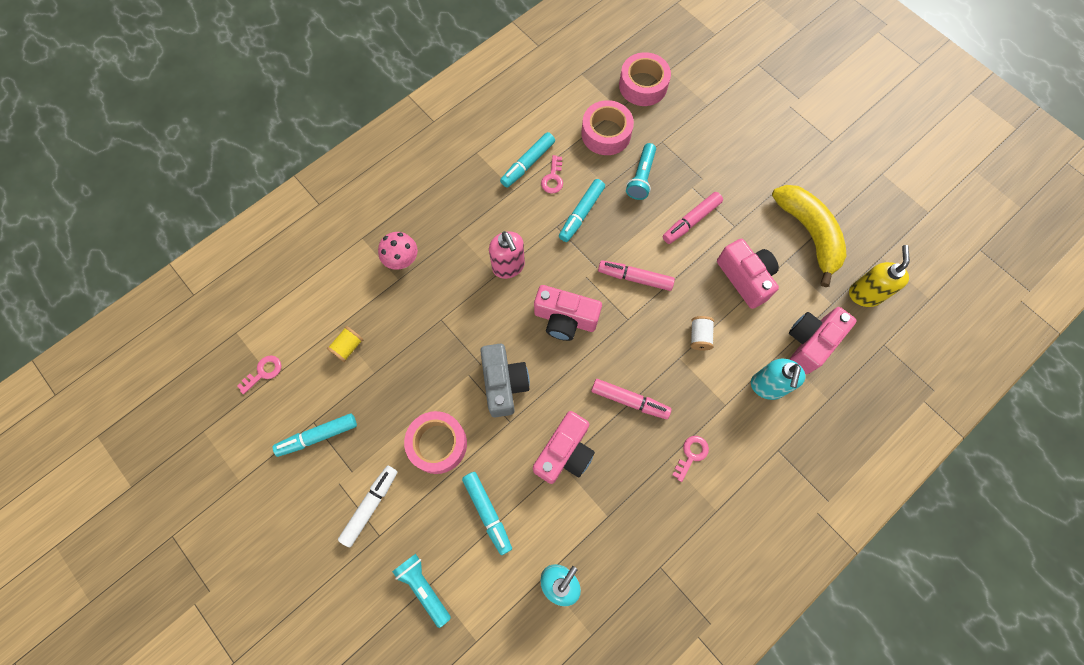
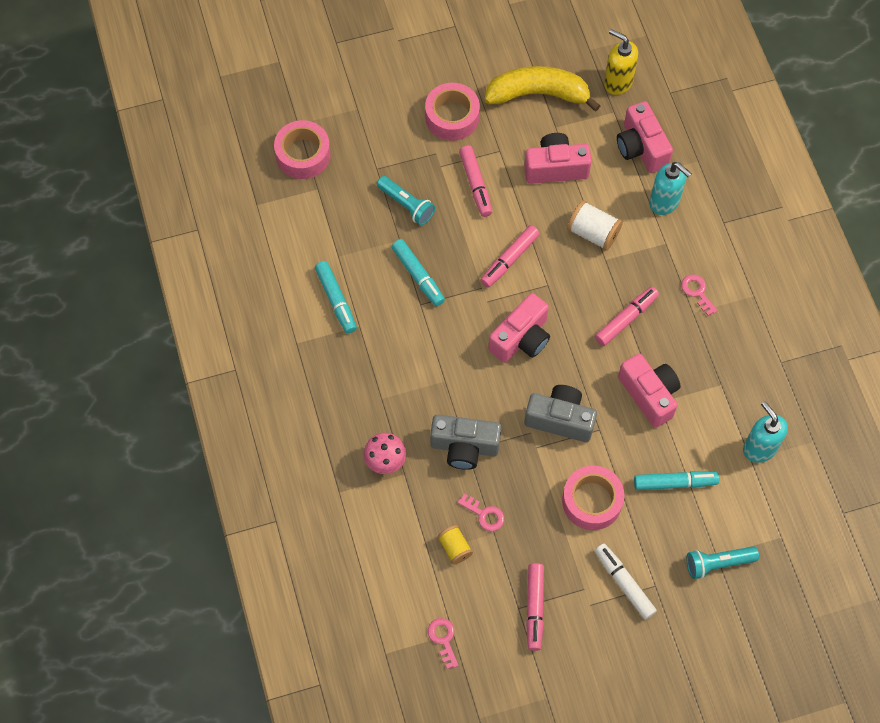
camera: 65 degrees left, 5 degrees down
turquoise marker [273,413,357,457] -> pink marker [526,563,544,651]
pink soap dispenser [489,231,525,279] -> none
pink key [541,155,563,194] -> pink key moved to [457,494,504,531]
pink tape [581,100,634,155] -> pink tape moved to [425,83,480,141]
white spool [691,316,714,350] -> white spool [567,200,623,251], size x1.54
none -> grey camera [430,415,501,470]

